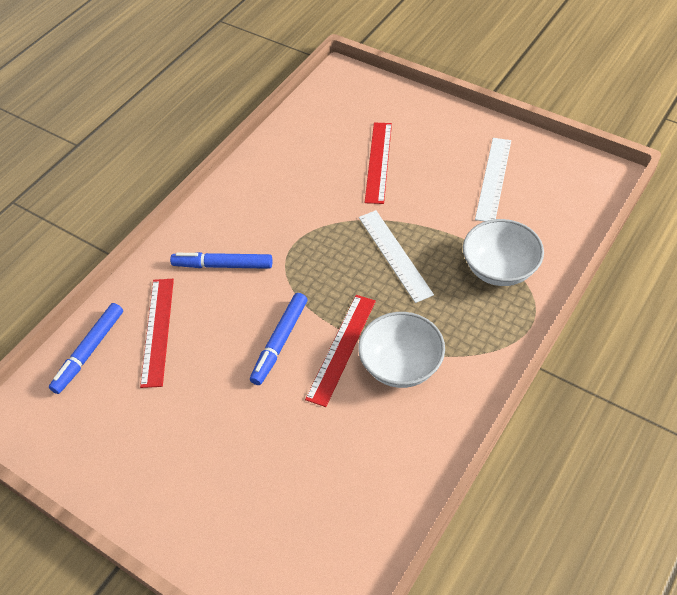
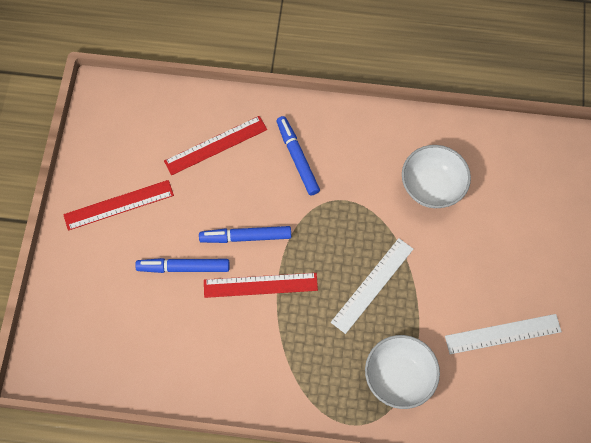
camera: 60 degrees right, 15 degrees up
blue marker [49,303,123,394] -> blue marker moved to [135,258,230,273]
white bowl [358,312,445,388] -> white bowl moved to [402,145,471,208]
red ruler [365,123,392,204] -> red ruler moved to [63,180,174,231]

